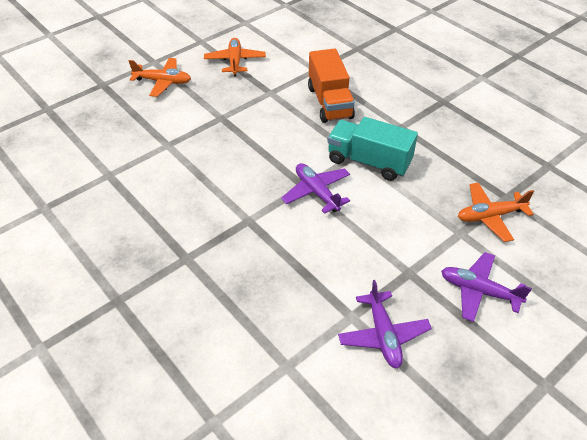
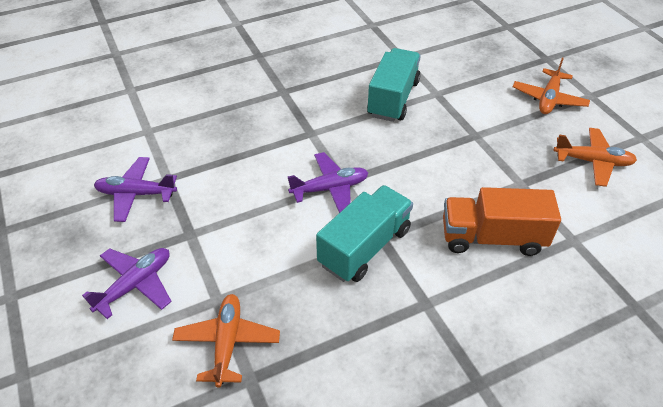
camera: 105 degrees right, 0 degrees up
none -> turquoise truck [367,48,421,122]

